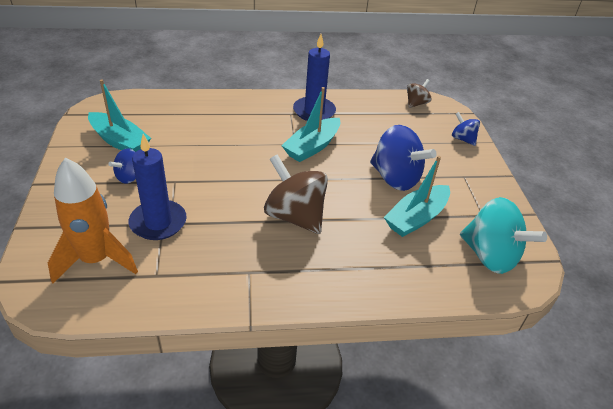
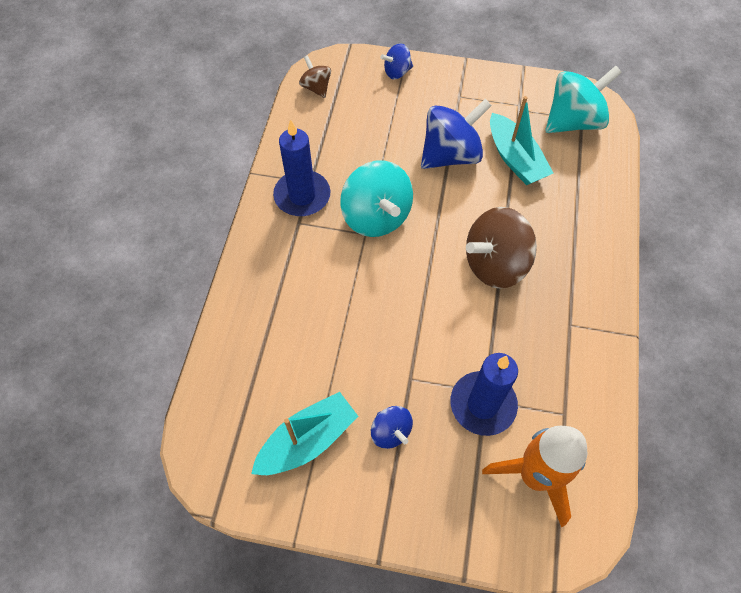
camera: 70 degrees left, 20 degrees up
turquoise boat [281,87,341,162] -> turquoise spinning top [340,160,413,237]

